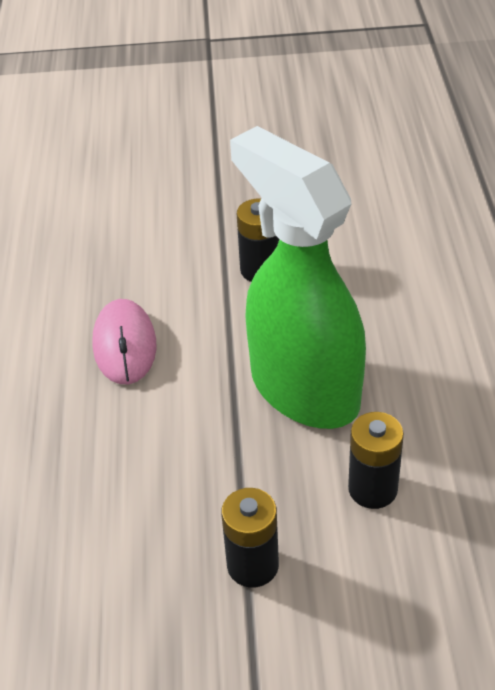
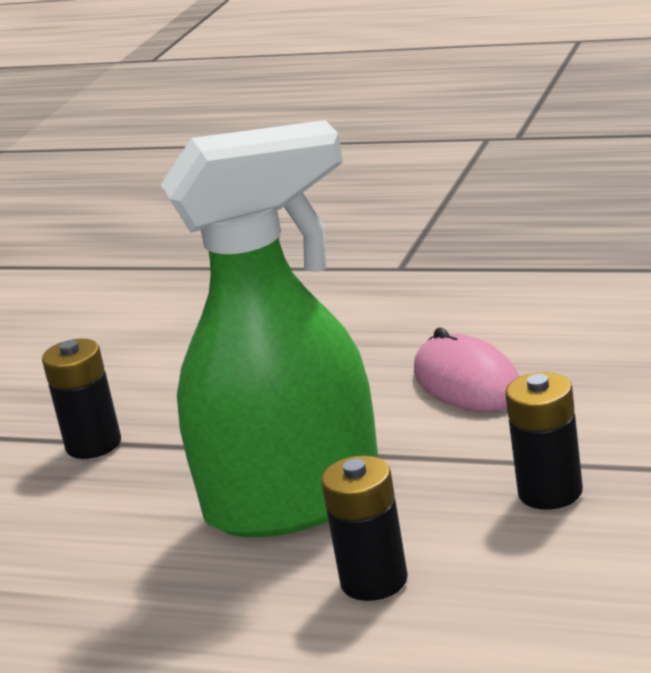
camera: 115 degrees right, 20 degrees down
pink mouse [92,299,156,384] -> pink mouse turned 45 degrees clockwise [414,328,519,412]
black battery [348,412,404,509] -> black battery moved to [321,456,408,601]

